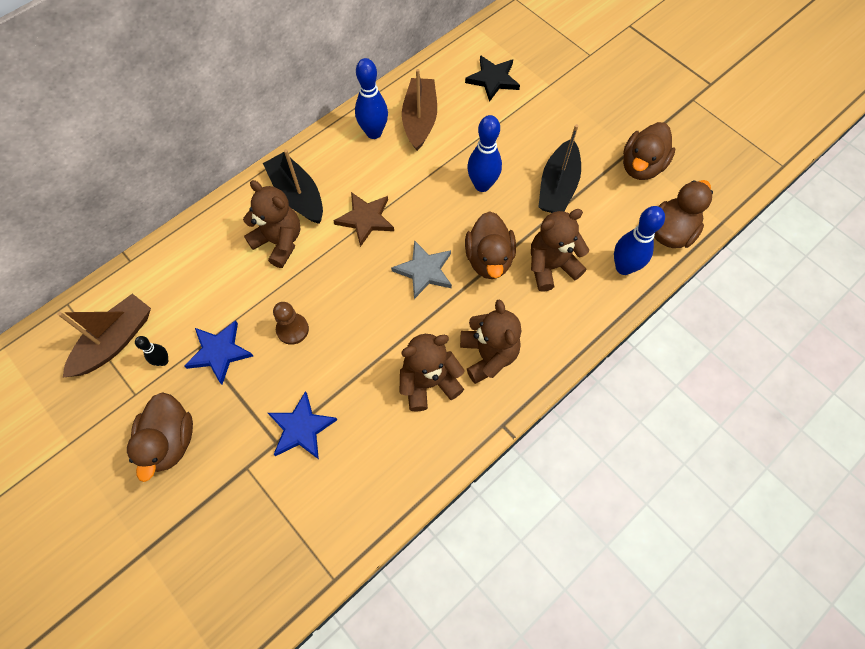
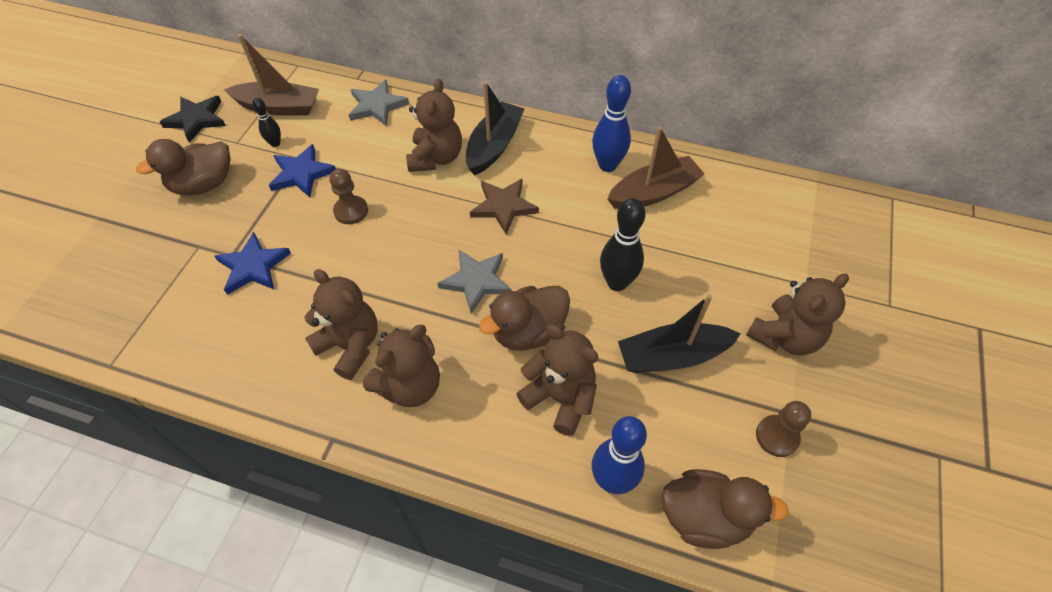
camera: 60 degrees right, 10 degrees down
black star [465,55,520,102] -> black star moved to [160,96,226,143]
blue bowling pin [467,115,502,192] -> black bowling pin [600,198,646,291]
brown duck [623,122,675,180] -> brown pawn [756,401,811,457]
none -> grey star [349,80,409,127]
none -> brown teddy bear [746,273,849,356]

